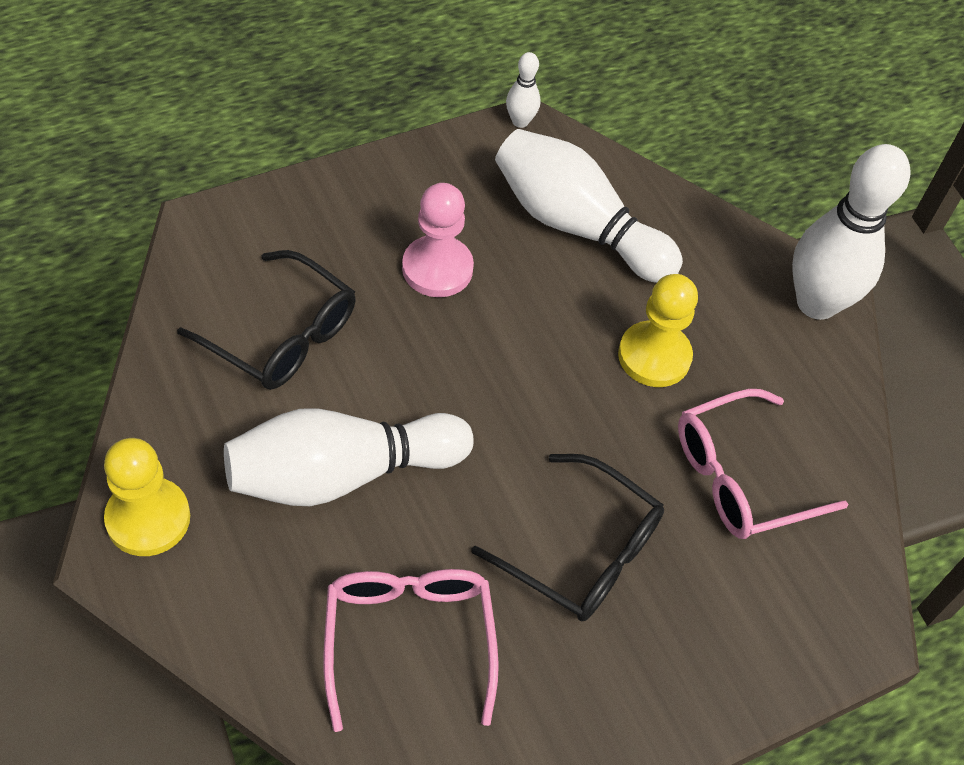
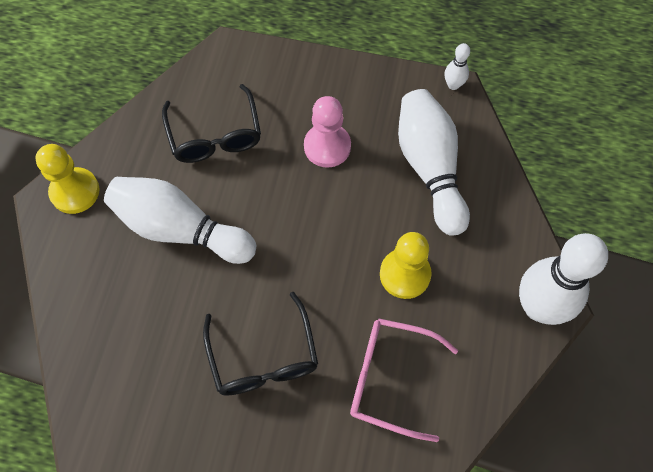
camera: 45 degrees right, 10 degrees up
pink glasses [324,569,499,732] -> none

